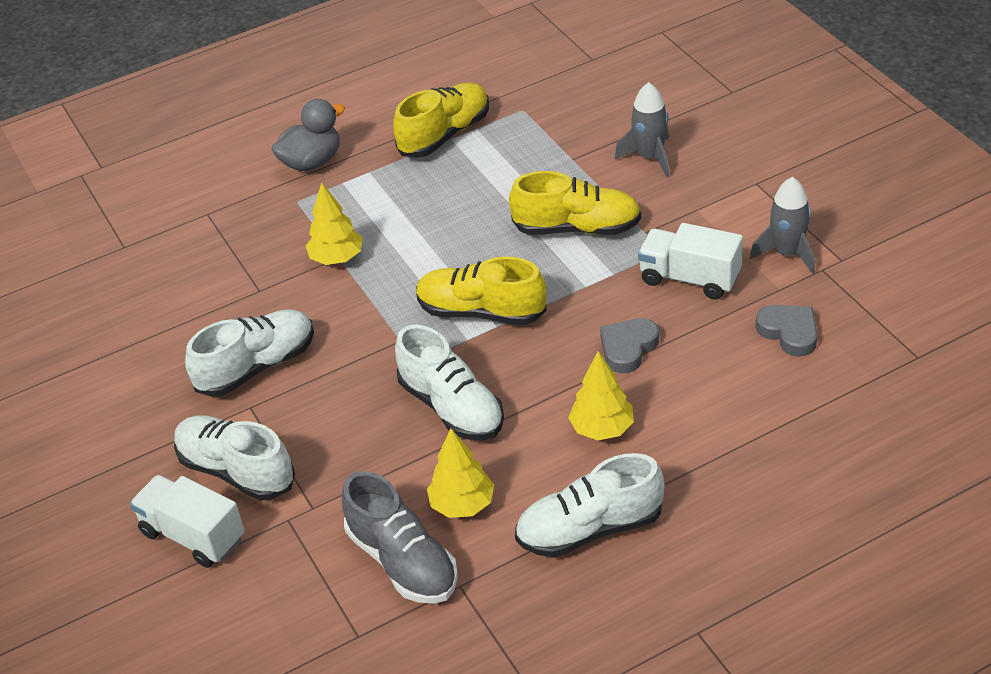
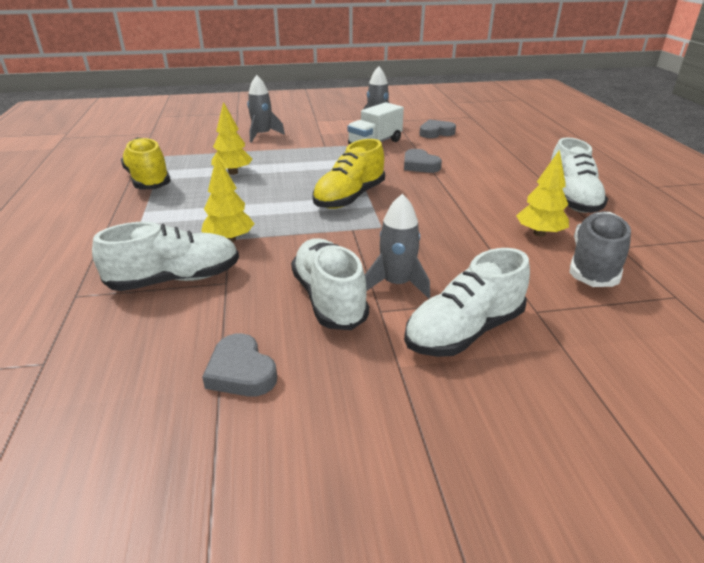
camera: 75 degrees left, 10 degrees down
white truck [130,475,245,568] -> none
grey duck [272,99,345,171] -> none
grey shoe [342,471,458,604] -> grey shoe turned 45 degrees counterclockwise [570,211,631,287]
white shoe [395,325,504,440] -> white shoe moved to [92,222,239,291]
yellow shoe [509,171,641,235] -> none
yellow tree [568,351,634,440] -> yellow tree moved to [211,102,253,175]
none -> grey heart [202,333,277,397]
none -> grey rocket [365,194,430,299]

